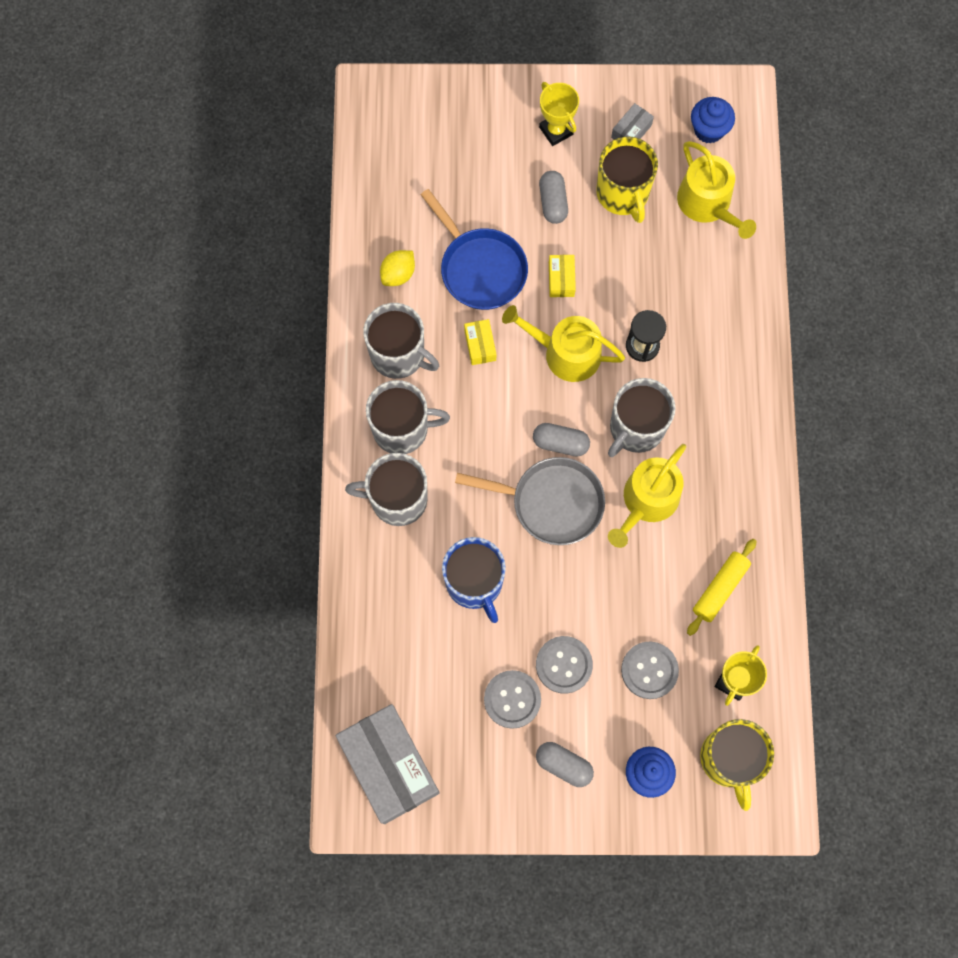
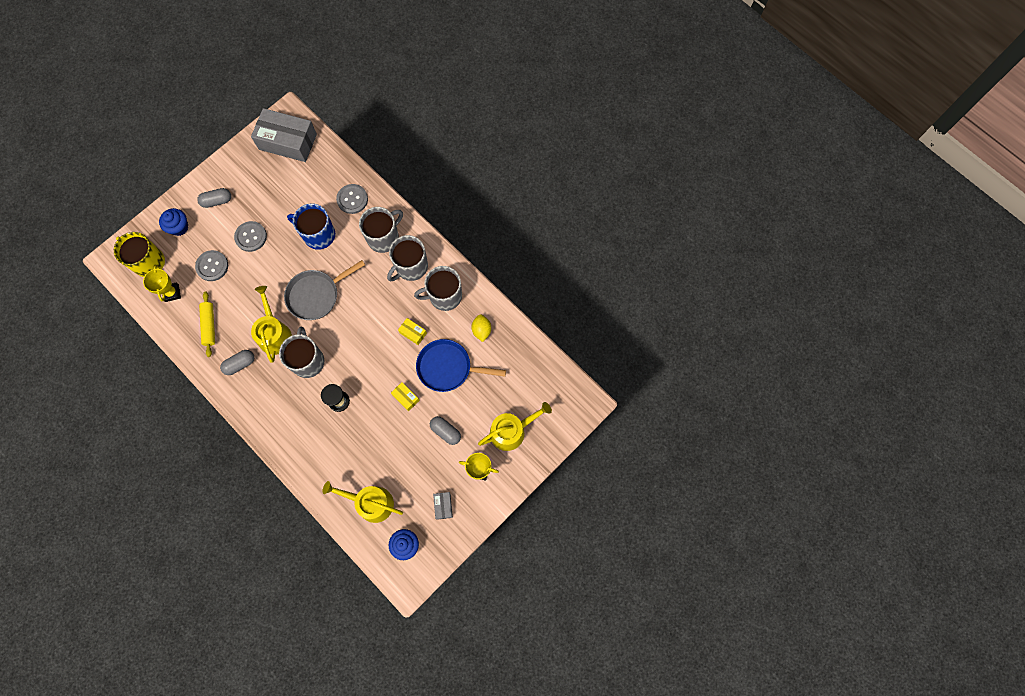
camera: 135 degrees right, 0 degrees up
grey button [484,670,541,729] -> grey button moved to [336,184,368,214]
yellow watering can [502,305,625,382] -> yellow watering can moved to [478,402,552,451]
grey capsule [533,423,590,457] -> grey capsule moved to [220,350,254,375]
yellow mug [596,137,658,223] -> none

